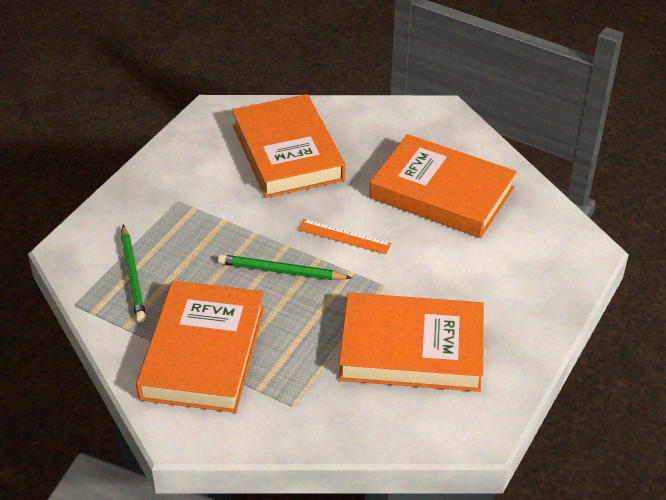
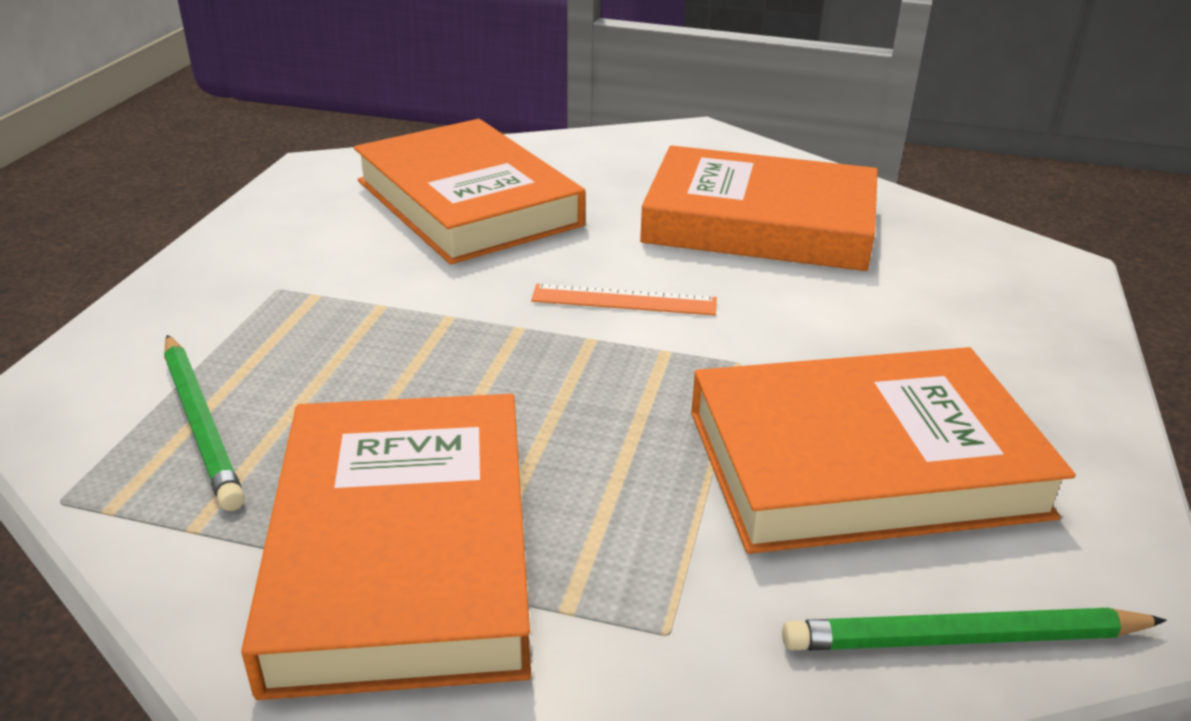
camera: 15 degrees left, 10 degrees down
green pencil [218,254,352,280] -> green pencil moved to [782,608,1167,651]

